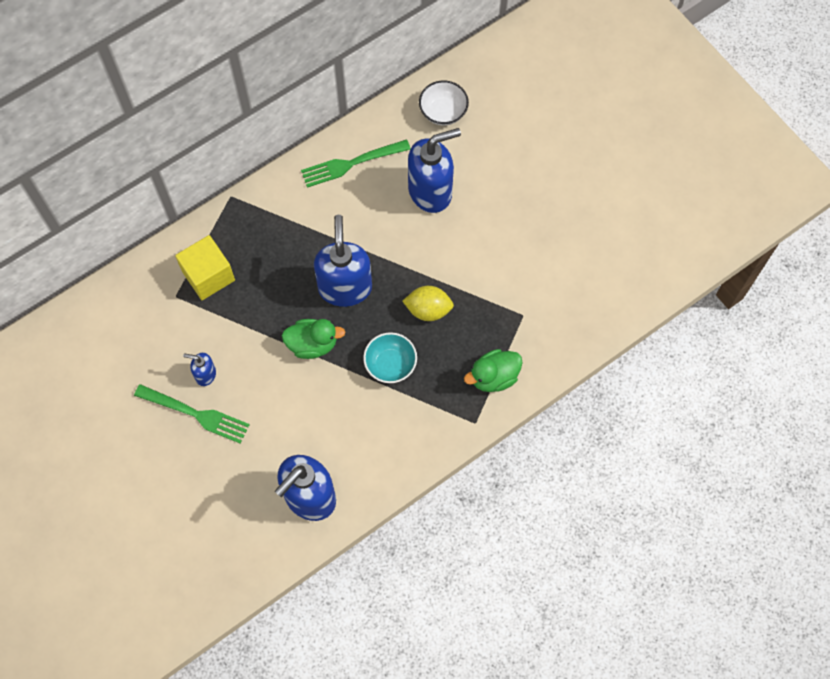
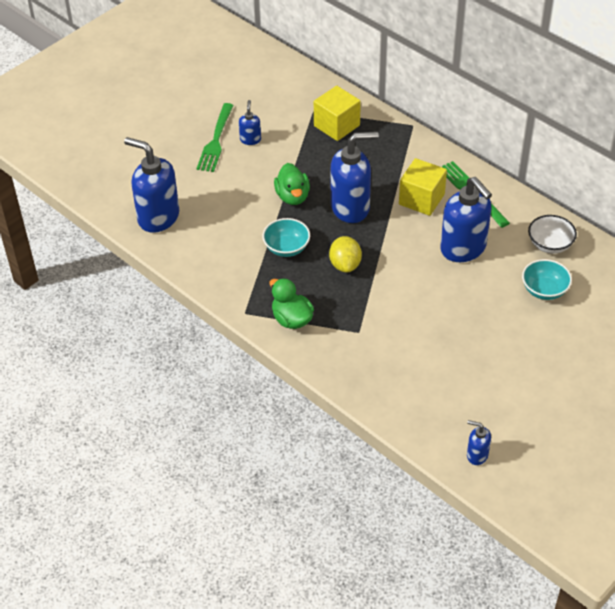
camera: 80 degrees right, 20 degrees down
none -> yellow cube [399,158,447,216]
none -> blue soap dispenser [467,420,491,465]
none -> turquoise bowl [522,259,572,300]

